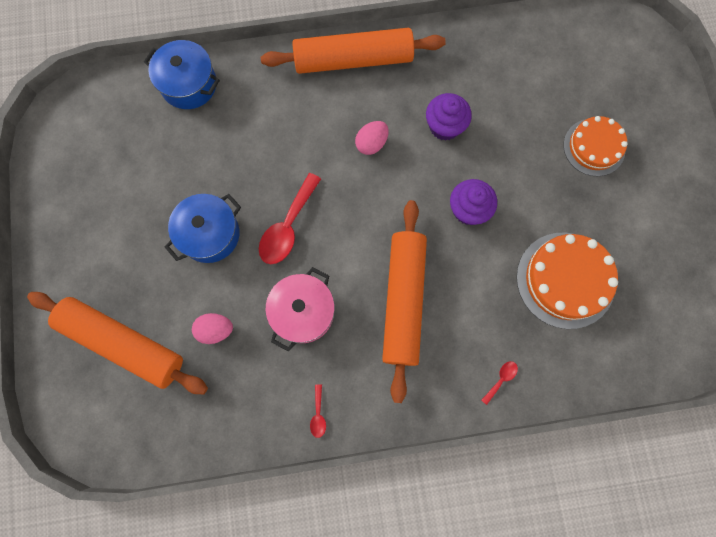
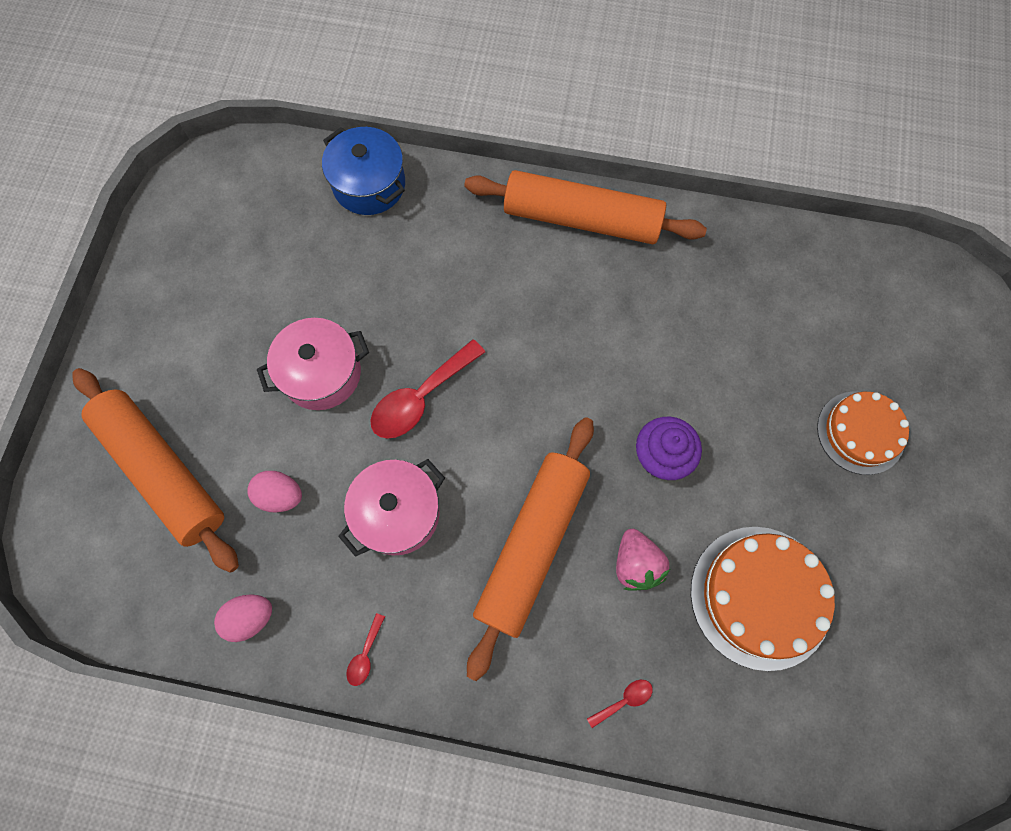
camera: 20 degrees right, 5 degrees down
blue pot [165,194,241,263] -> pink pot [257,318,369,410]
pink egg [355,121,389,155] -> pink egg moved to [214,595,272,642]
purple cupcake [426,93,472,141] -> none
none -> pink strawberry [616,529,670,591]

